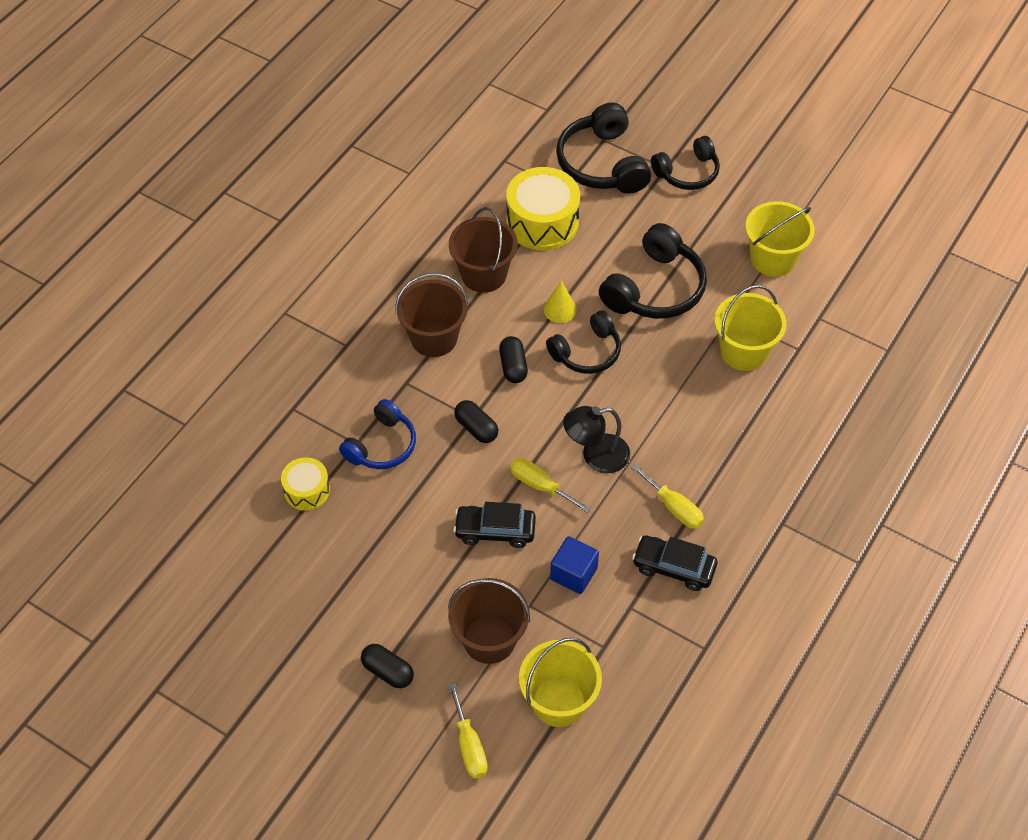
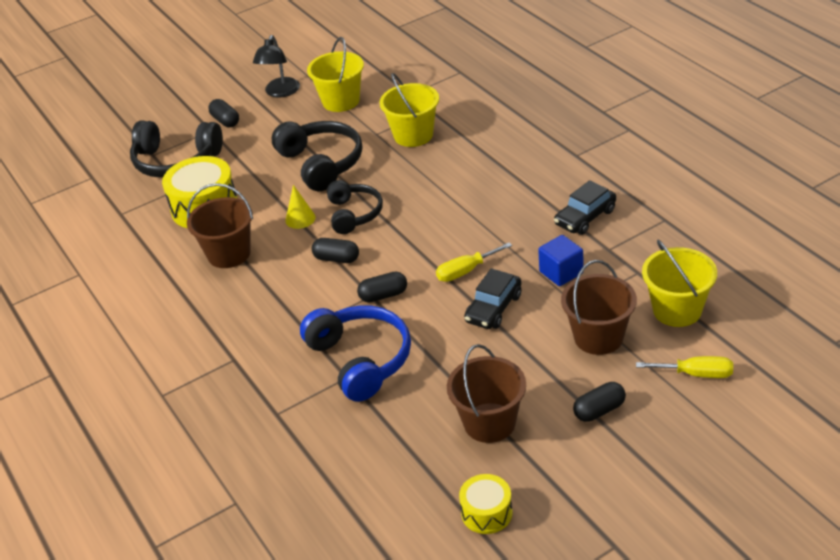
camera: 60 degrees left, 15 degrees down
yellow drum [281,457,330,511] -> yellow drum moved to [459,474,513,534]
blue headphones [339,399,416,469] -> blue headphones [300,305,411,402], size x1.52
brown bucket [395,273,468,357] -> brown bucket moved to [447,344,526,443]
black lamp [563,406,630,473] -> black lamp moved to [253,35,300,98]
yellow screwdriver [631,464,704,529] -> none
black headphones [651,136,720,190] -> black capsule [208,99,239,127]

